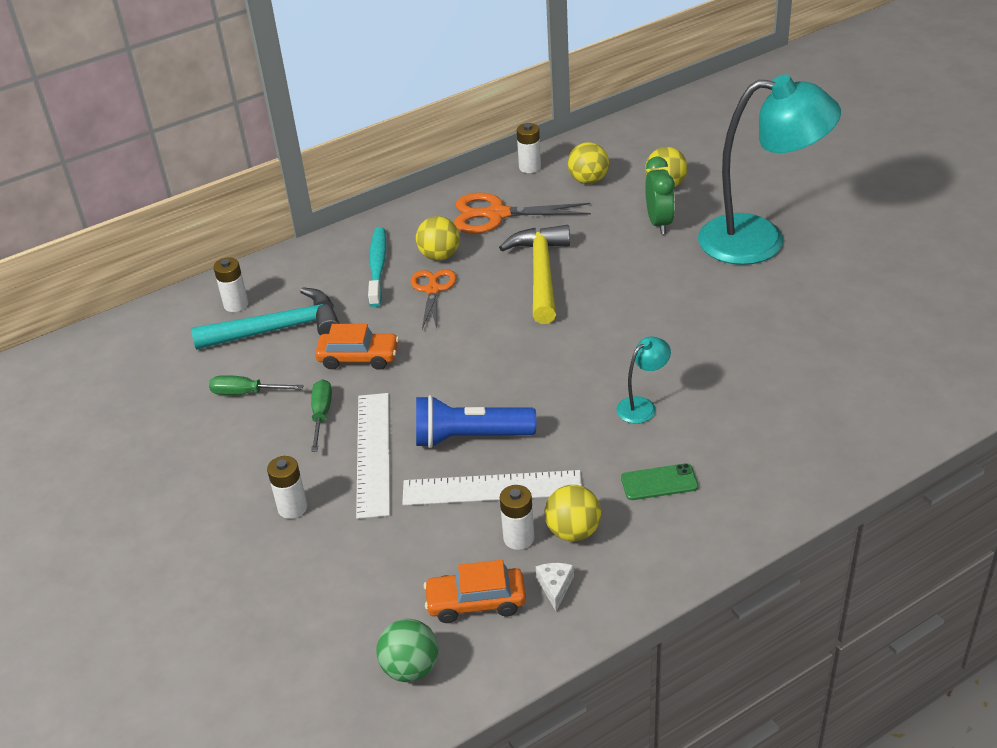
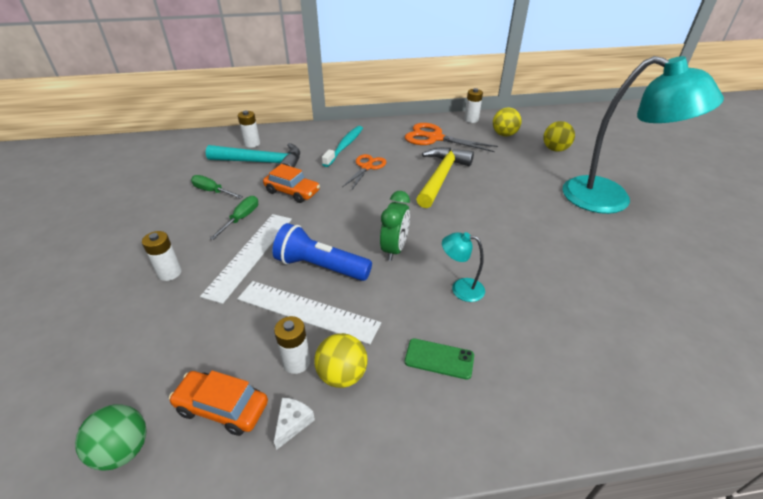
camera: 20 degrees right, 0 degrees up
yellow ball [416,216,460,260] -> none
turquoise lamp [616,337,671,424] -> turquoise lamp turned 150 degrees counterclockwise [442,232,485,302]
green clock [645,156,675,234] -> green clock moved to [380,191,410,261]

